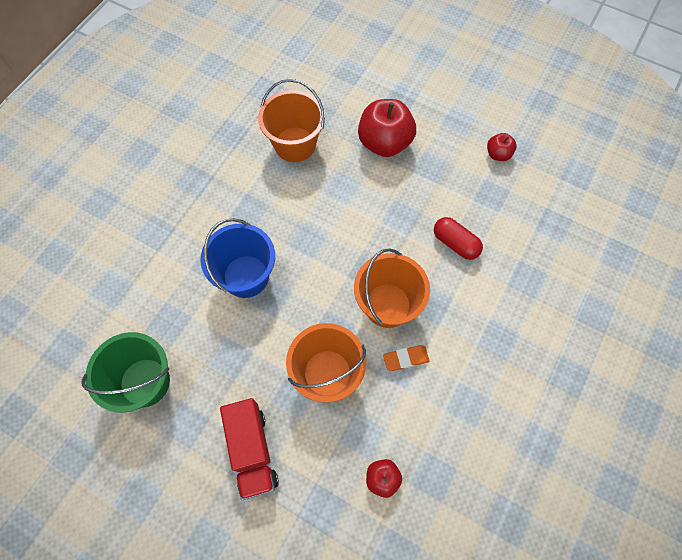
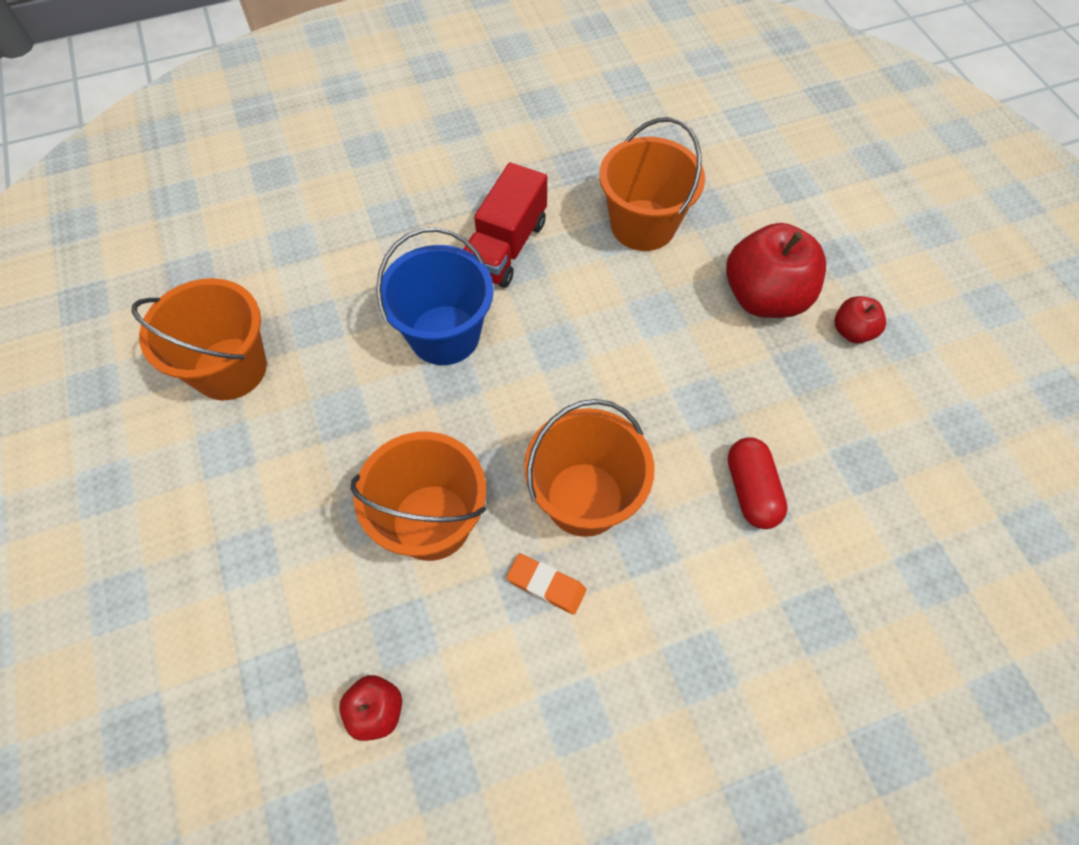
camera: 40 degrees right, 5 degrees down
green bucket [82,332,170,413] -> orange bucket [131,278,267,401]
red truck [220,398,279,500] -> red truck moved to [463,162,547,288]
red apple [487,133,517,161] -> red apple moved to [835,296,886,343]

